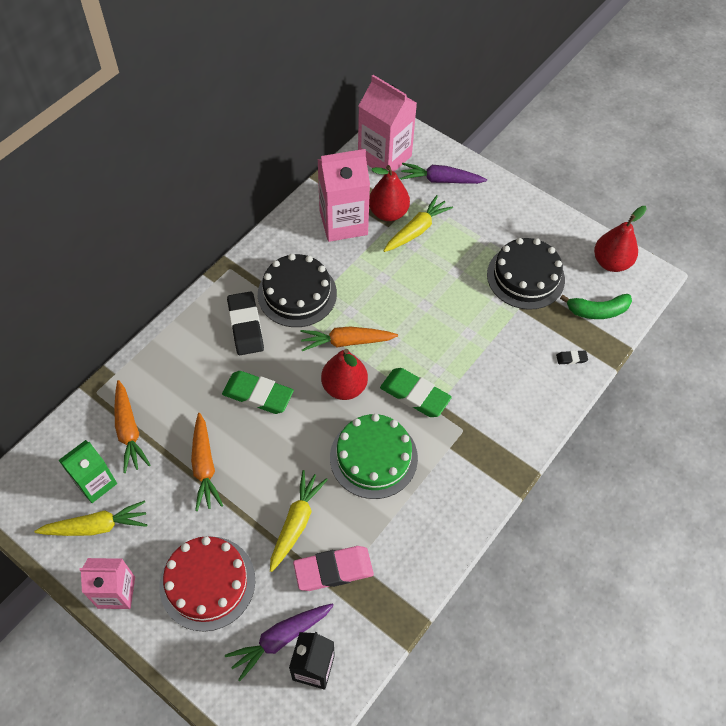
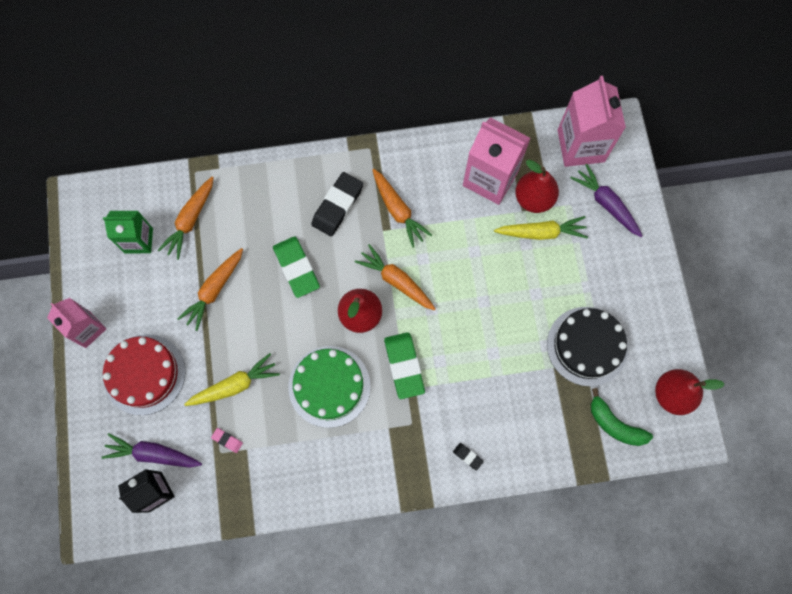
camera: 45 degrees right, 15 degrees up
yellow carrot [34,500,147,536] -> none
black cake [258,254,337,327] -> orange carrot [372,169,432,248]
pink eraser [293,546,374,591] -> pink eraser [211,428,243,453], size x0.44
black eraser [556,350,588,364] -> black eraser moved to [453,443,484,471]

